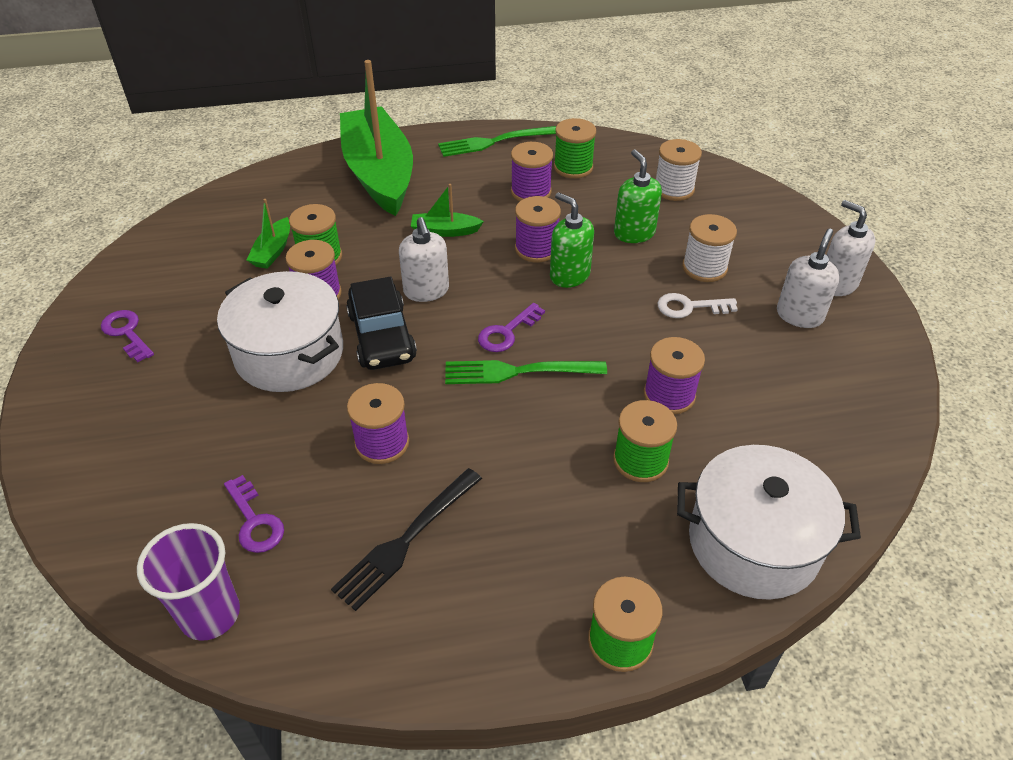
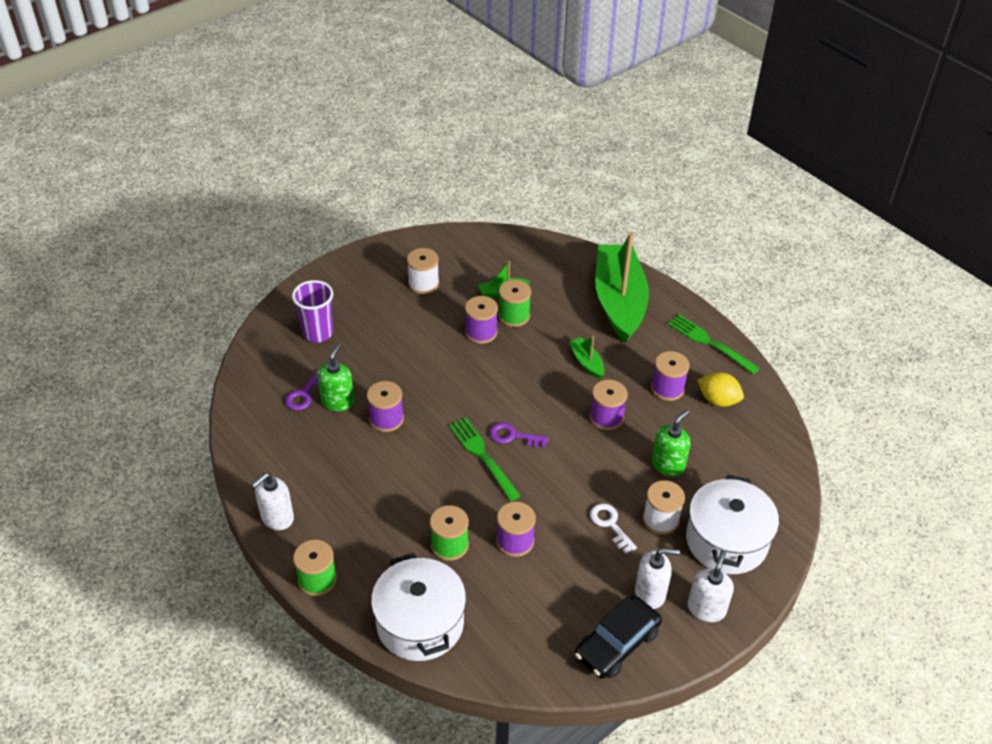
camera: 60 degrees right, 0 degrees up
purple key [101,310,154,362] -> none
purple cup [137,523,240,641] -> purple cup moved to [292,280,333,342]
white pot [217,271,343,392] -> white pot moved to [686,475,779,574]
black fork [331,468,482,611] -> none
green boat [340,60,413,216] -> green boat turned 45 degrees counterclockwise [595,232,649,343]
black car [346,277,417,370] -> black car moved to [575,596,662,679]
white soap dispenser [399,217,449,302] -> white soap dispenser moved to [251,473,294,530]
green soap dispenser [550,192,594,288] -> green soap dispenser moved to [317,344,354,411]
green spool [554,118,596,179] -> yellow lemon [697,372,744,407]
white spool [656,139,702,201] -> white spool moved to [407,248,439,294]

